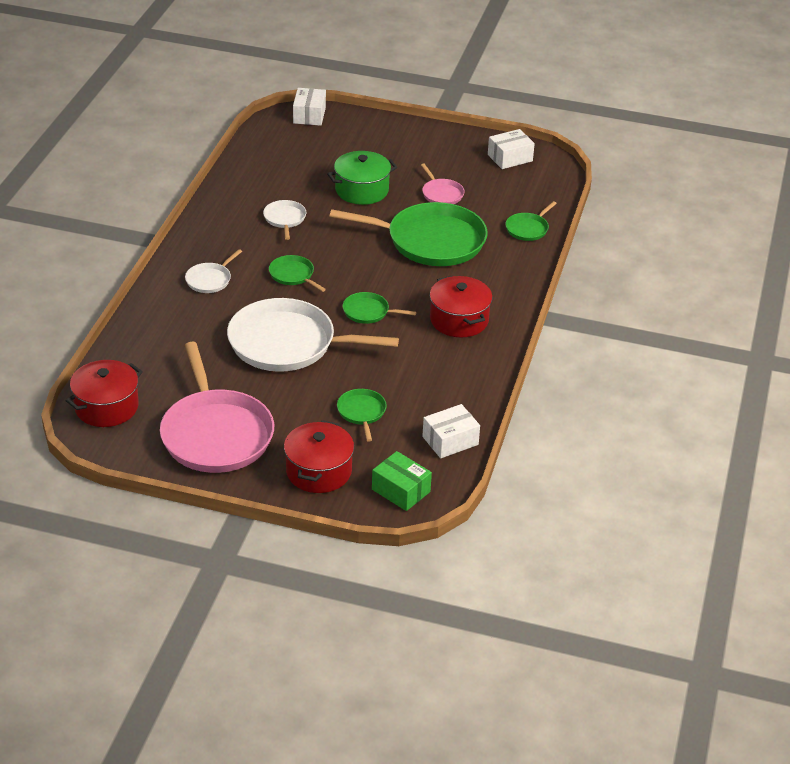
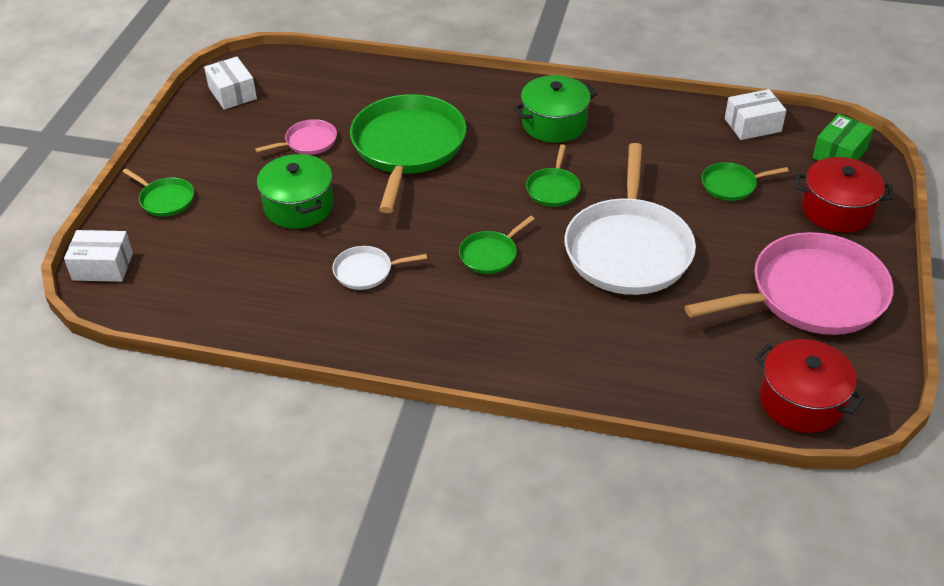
camera: 90 degrees left, 5 degrees up
white pan [185,249,242,293] -> none
white box [422,404,480,458] -> white box turned 75 degrees counterclockwise [725,89,786,140]
red pot [430,276,493,337] -> green pot [513,75,597,143]
green pan [505,201,557,241] -> green pan moved to [122,169,194,217]

